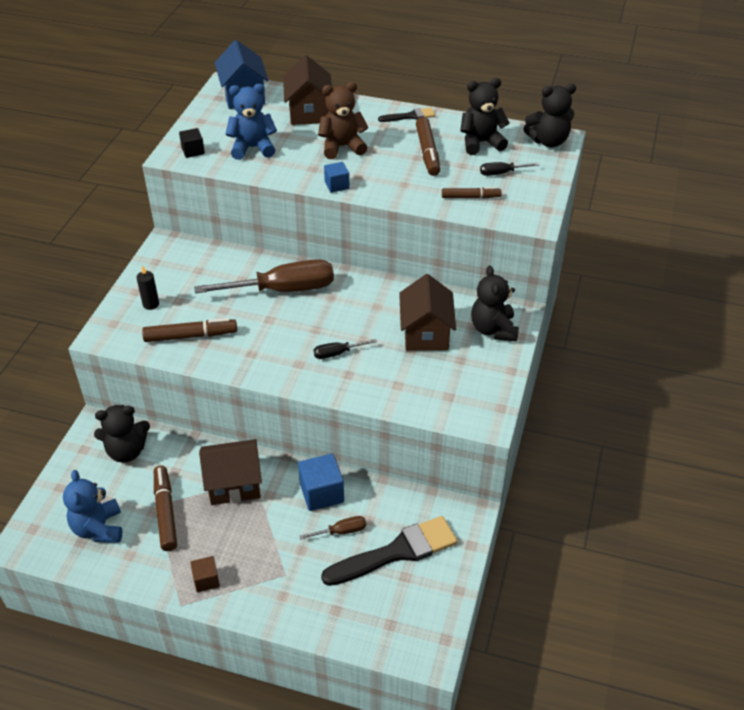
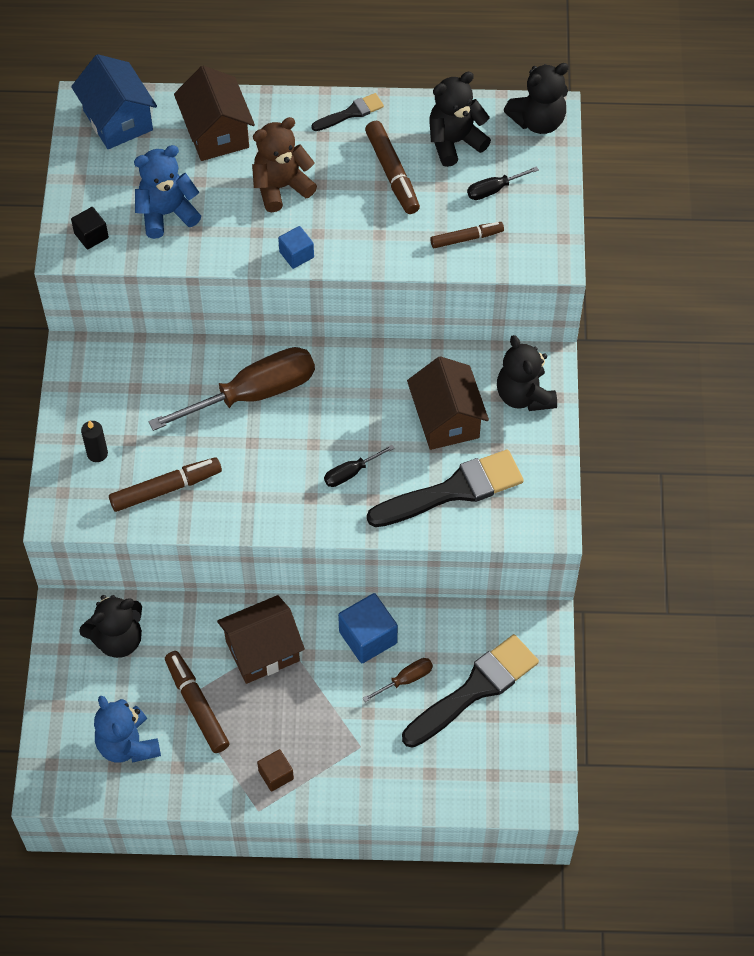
camera: 15 degrees left, 15 degrees up
none -> black brush [367,450,524,527]

